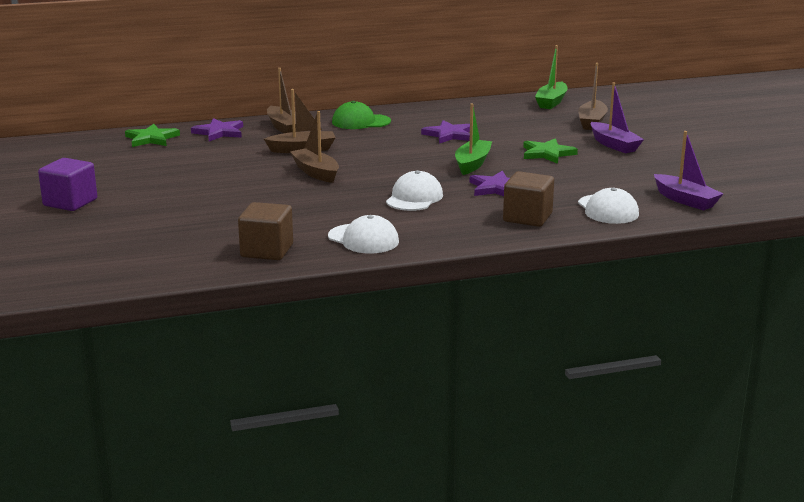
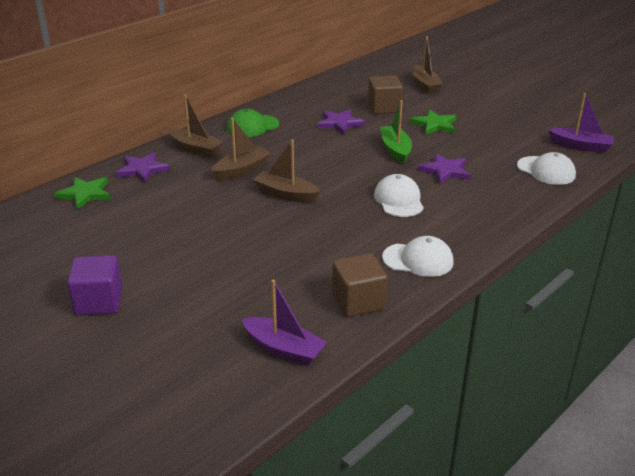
camera: 30 degrees left, 10 degrees up
brown cube [503,171,554,227] -> brown cube moved to [368,75,403,114]
green boat [535,45,568,109] -> none
purple boat [591,82,644,154] -> purple boat moved to [242,280,327,366]

